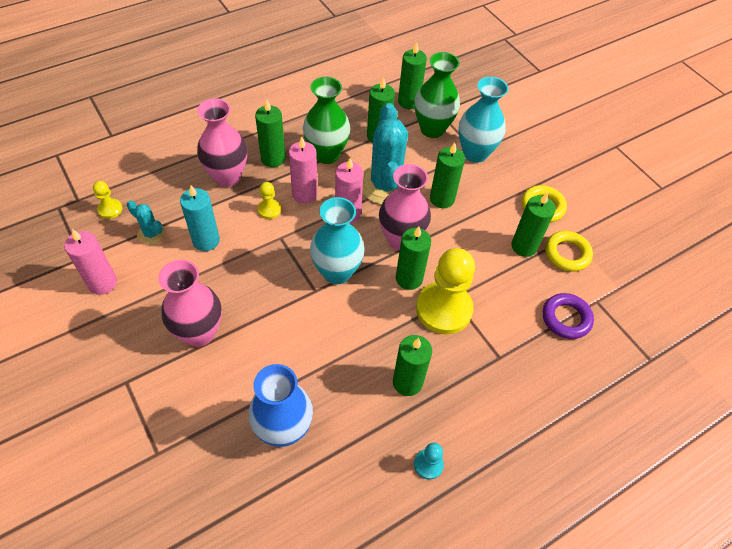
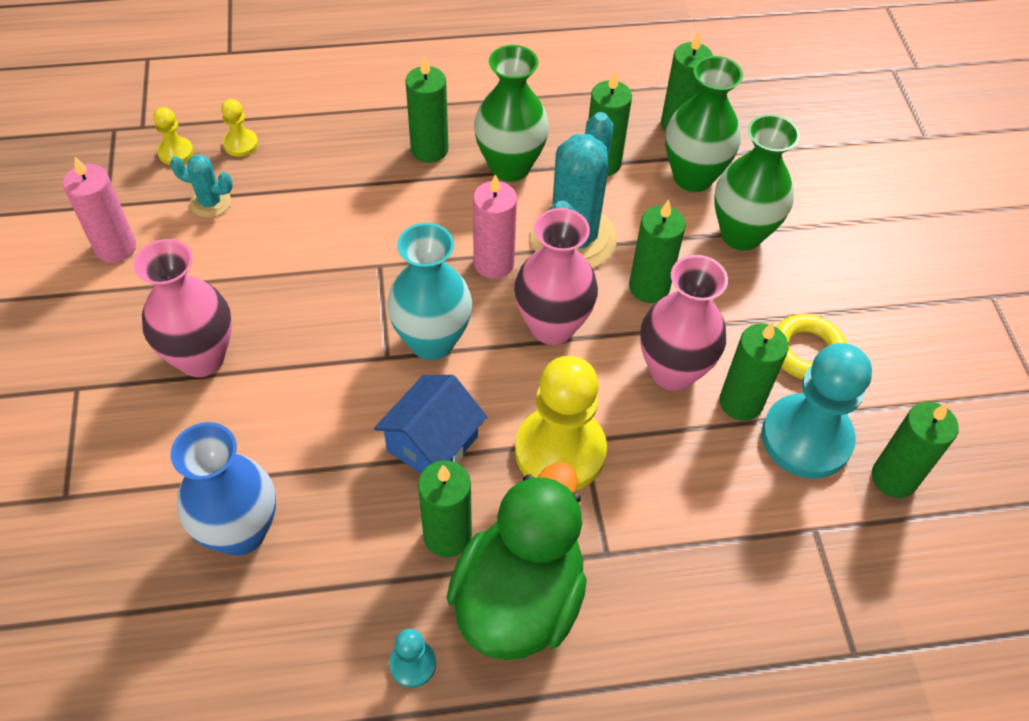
camera: 25 degrees right, 0 degrees up
turquoise cactus [127,200,165,245] -> turquoise cactus turned 45 degrees counterclockwise [170,154,233,218]
turquoise candle [180,185,220,251] -> none
pink vase [197,98,247,187] -> pink vase moved to [640,255,728,391]
yellow pawn [258,182,281,219] -> yellow pawn moved to [221,99,258,157]
pink candle [289,137,318,204] -> none
green candle [396,226,431,290] -> green candle moved to [872,402,959,498]
turquoise vase [458,77,508,163] -> green vase [714,114,800,251]
purple ring [543,293,594,339] -> none
yellow ring [545,231,593,272] -> turquoise pawn [762,343,872,479]
none -> blue house [374,375,487,474]
none -> green duck [447,462,587,660]

